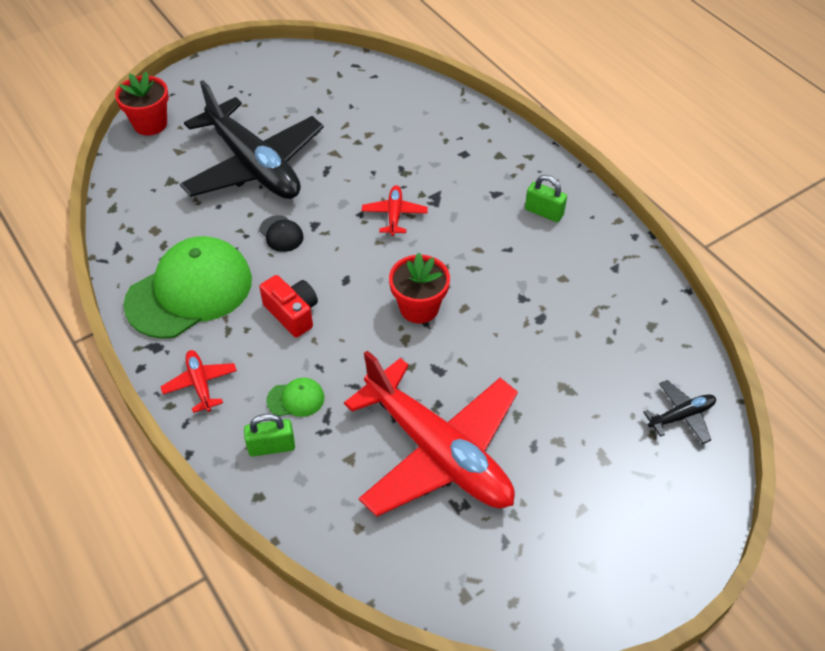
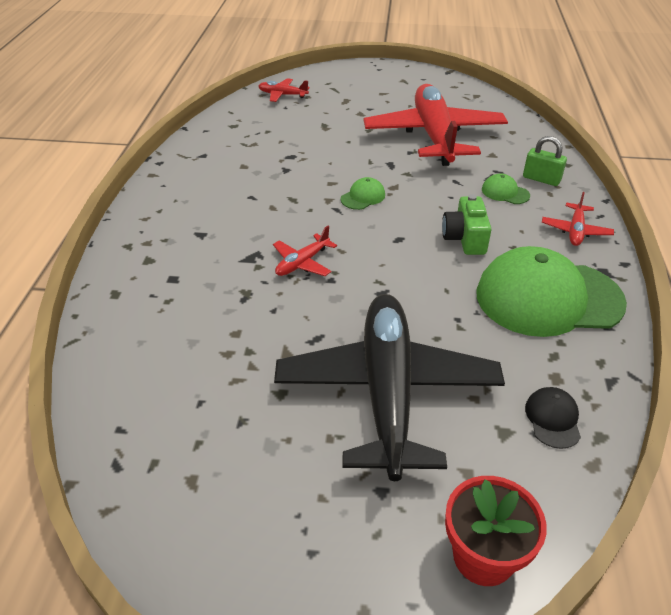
camera: 140 degrees left, 10 degrees down
black cap [259,215,304,252] -> black cap moved to [525,387,581,449]
red camera [259,275,318,337] -> green camera [442,194,492,255]
red flower pot [389,252,450,323] -> green cap [341,177,385,210]
green padlock [525,175,567,222] -> none
black plane [643,380,716,444] -> red plane [258,78,310,102]

